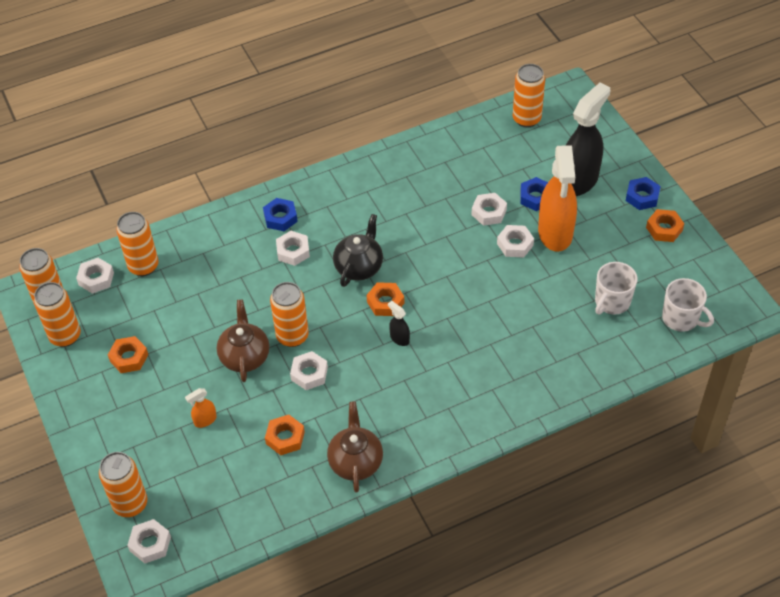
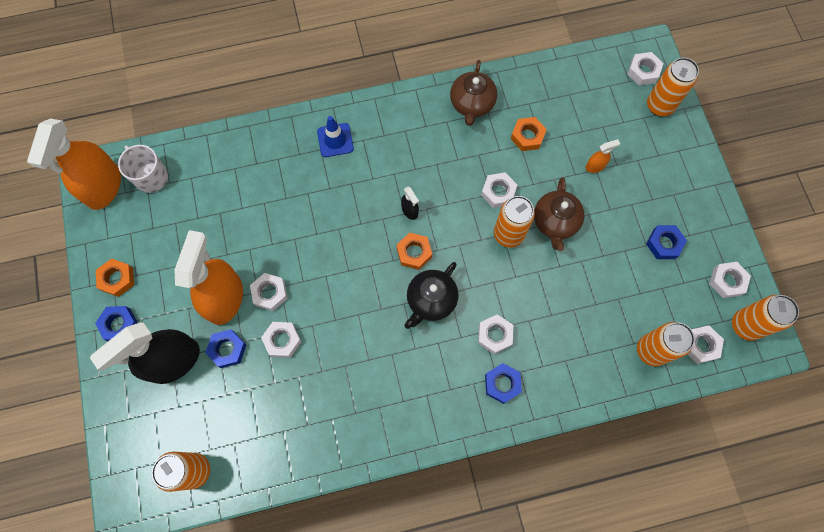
camera: 170 degrees left, 20 degrees up
orange can [34,282,81,347] -> white nut [709,262,751,298]
orange nut [108,336,148,373] -> blue nut [646,225,687,259]
white mug [595,262,637,315] -> none
none -> orange spray bottle [27,118,121,210]
none -> blue traffic cone [317,116,354,157]

